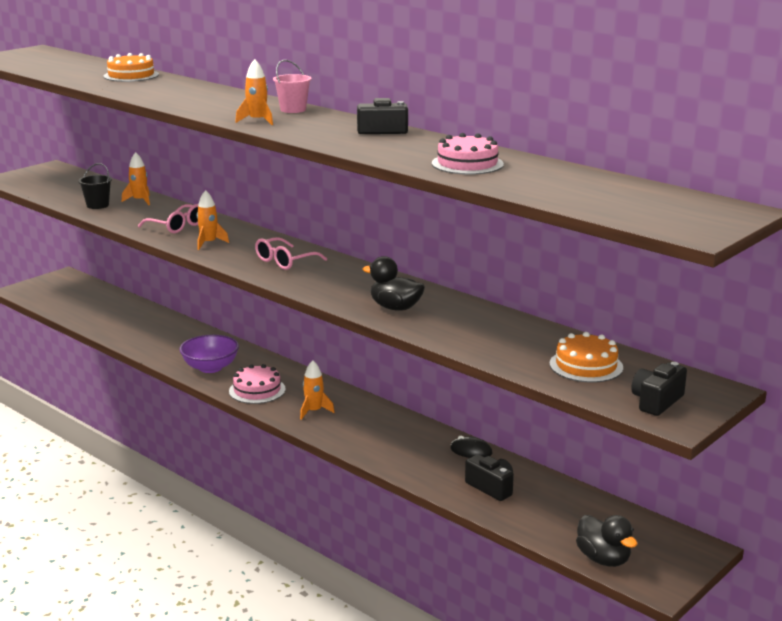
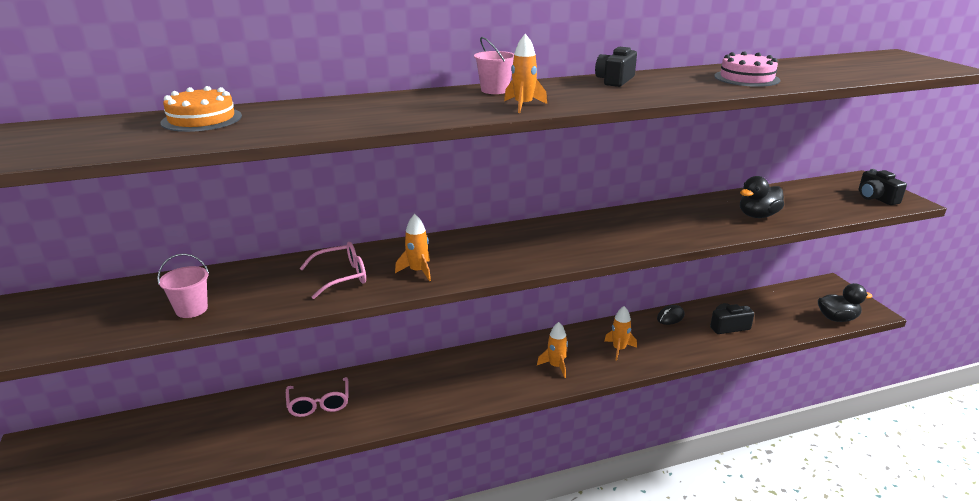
camera: 60 degrees left, 5 degrees up
black bucket [78,163,112,209] -> pink bucket [157,253,209,318]
orange rocket [122,152,150,205] -> orange rocket moved to [604,306,637,361]
purple bowl [180,335,239,373] -> none
pink cake [229,364,286,404] -> none
pink glasses [255,237,327,270] -> pink glasses moved to [286,377,349,417]
black duck [362,256,425,311] -> black duck moved to [740,176,784,218]
orange cake [549,332,623,383] -> none

